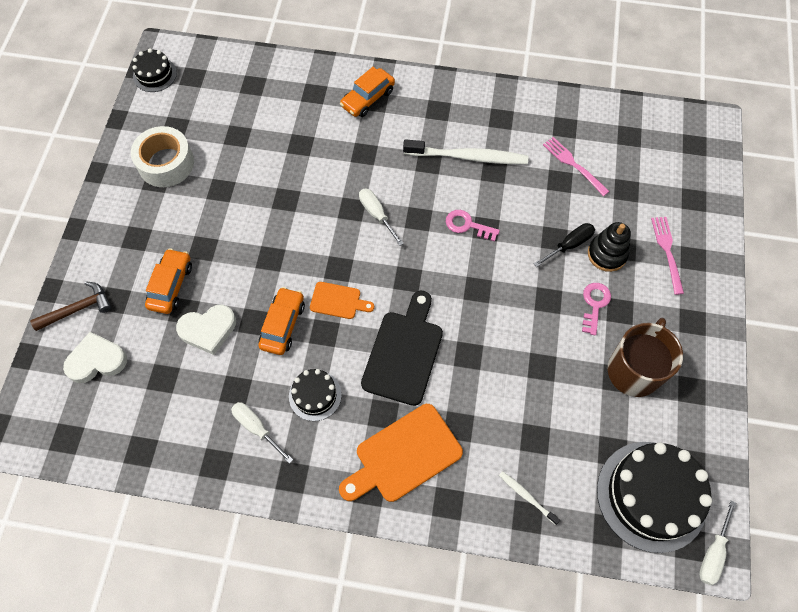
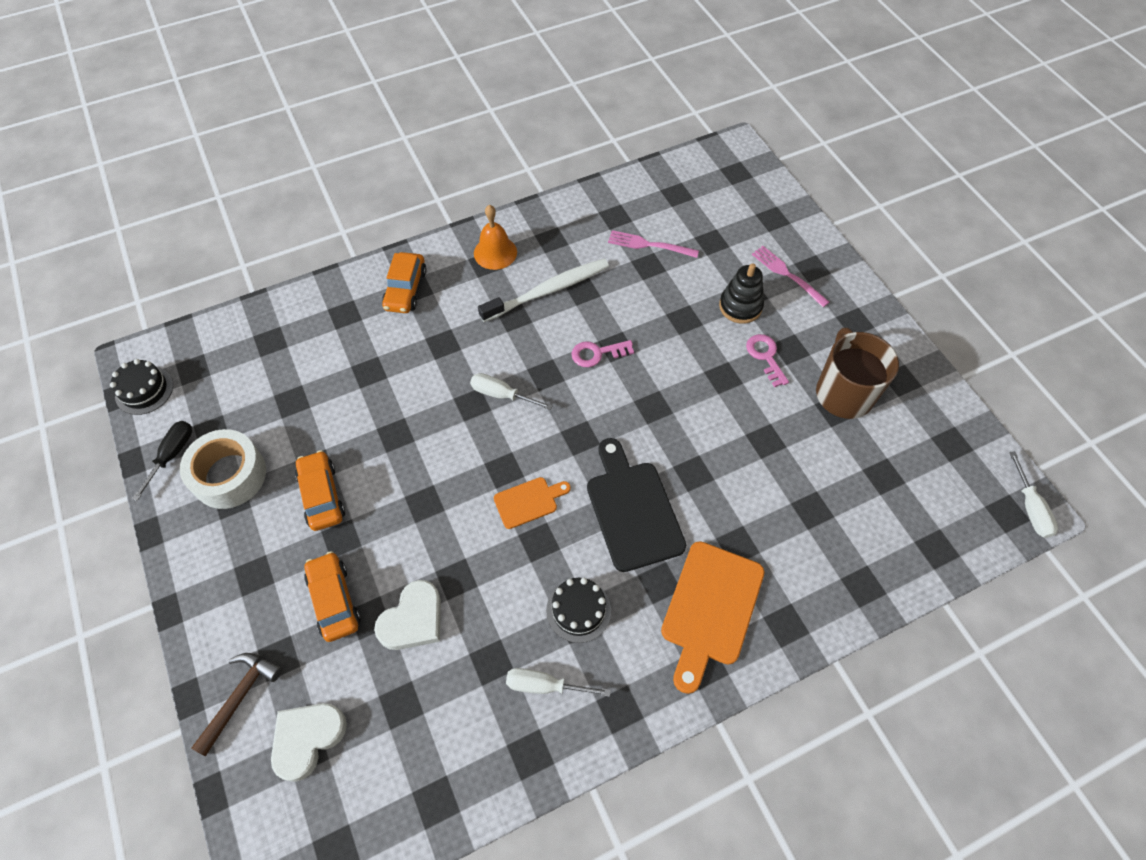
camera: 35 degrees left, 5 degrees down
orange car [259,287,305,355] -> orange car moved to [295,450,345,531]
white toothbrush [499,471,560,525] -> none
black screwdriver [534,223,595,267] -> black screwdriver moved to [132,421,192,501]
black cake [597,442,712,553] -> none
none -> orange bell [474,205,517,270]

